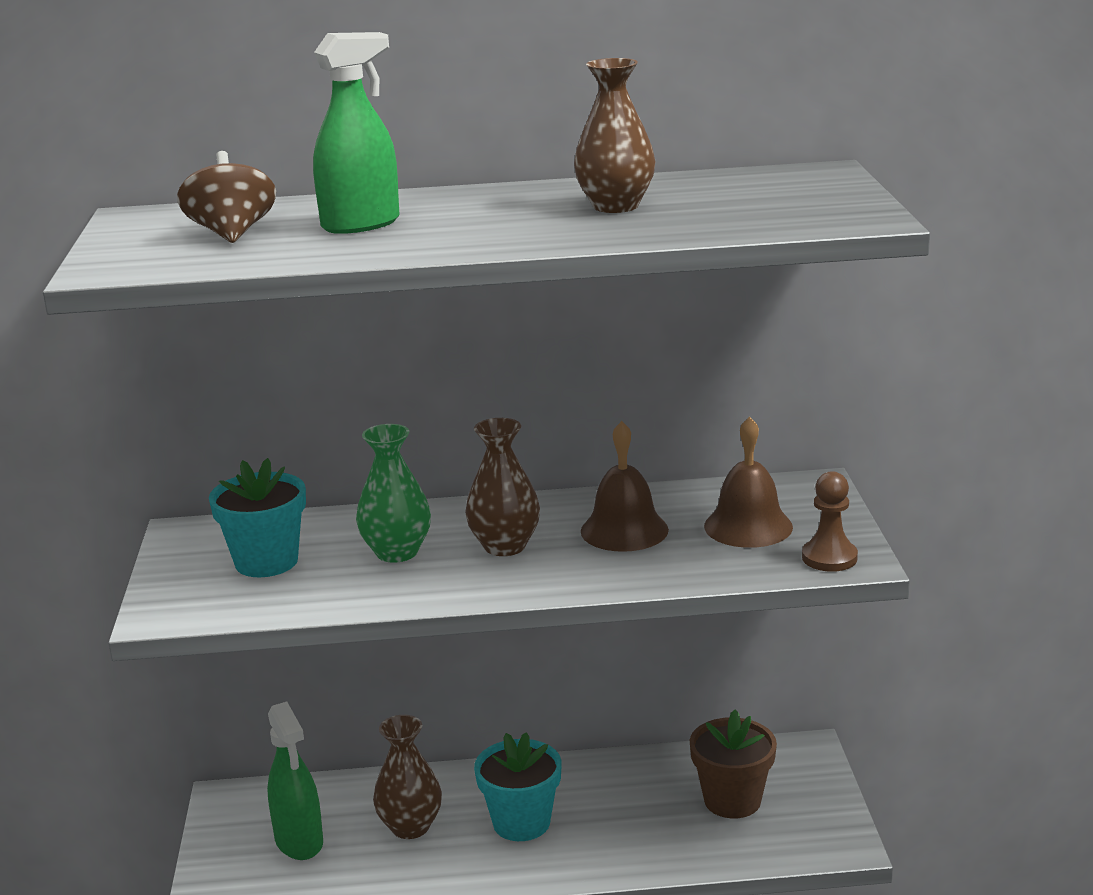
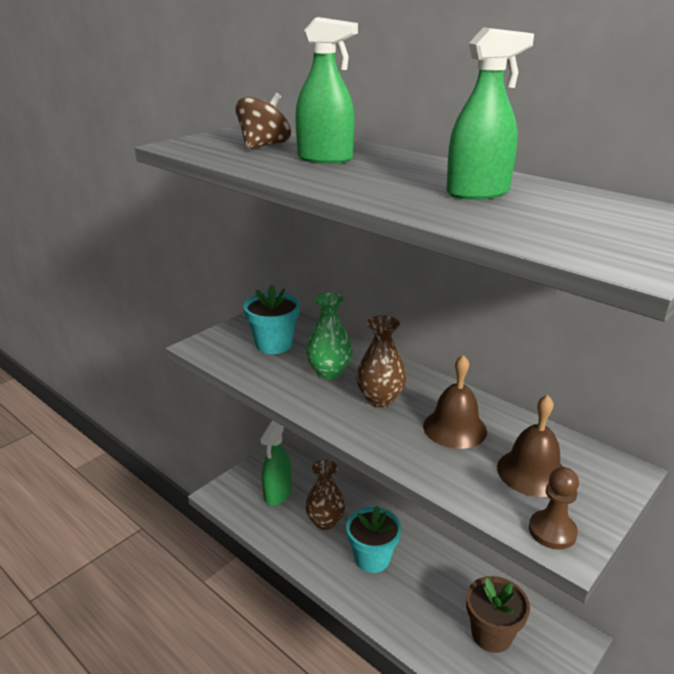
camera: 45 degrees right, 5 degrees up
brown vase [574,58,655,213] -> green spray bottle [446,27,534,200]

